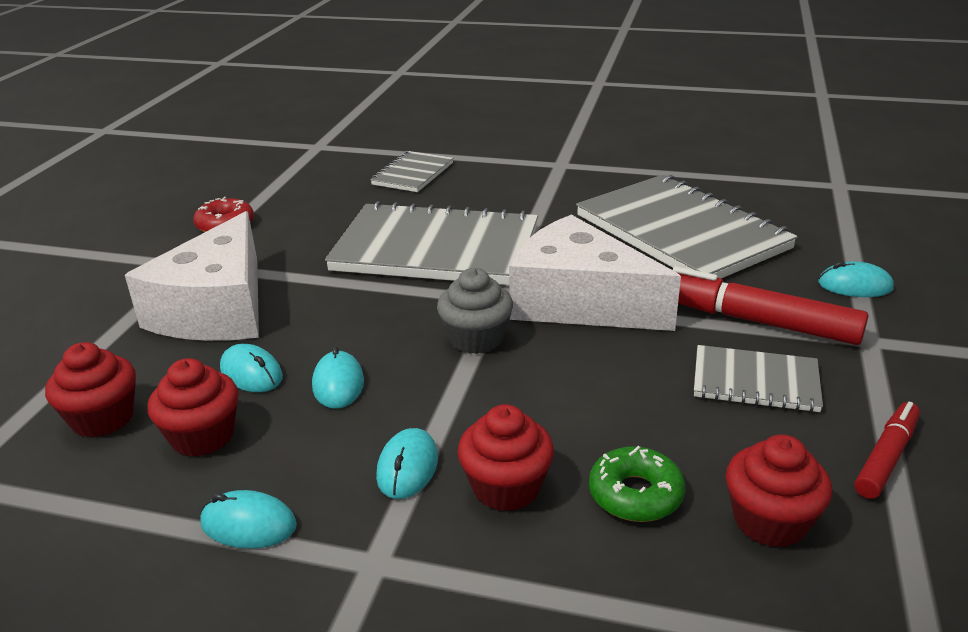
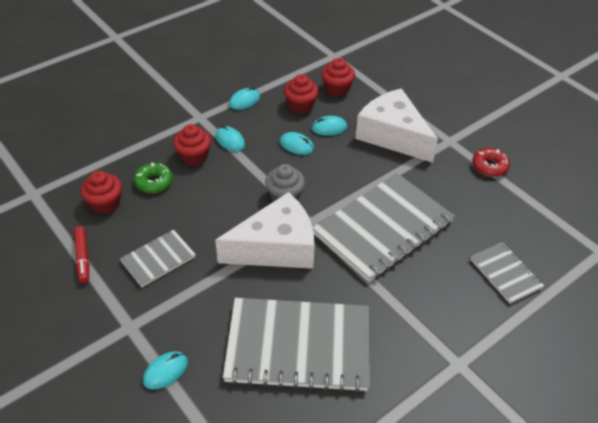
camera: 125 degrees right, 15 degrees up
red marker [673,266,868,345] -> none

